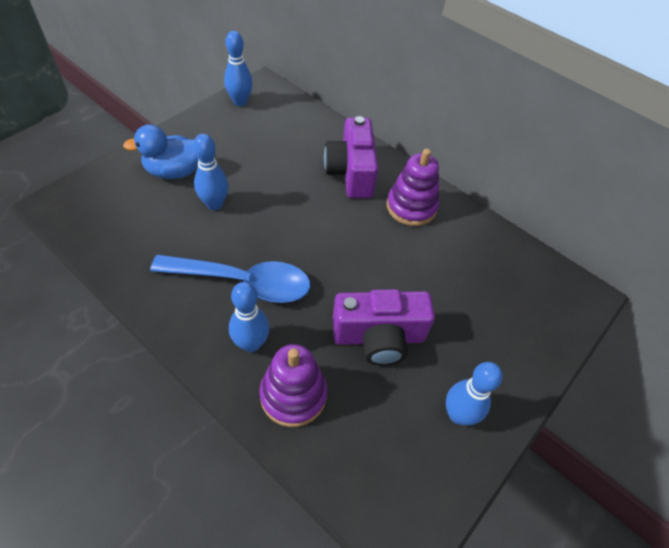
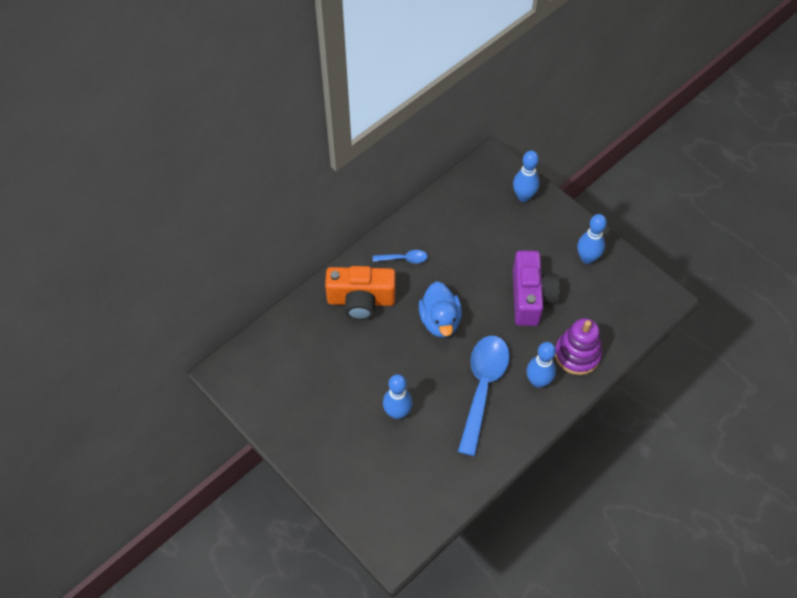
camera: 80 degrees left, 5 degrees up
blue duck [123,124,198,179] -> blue duck moved to [419,282,462,338]
blue bowling pin [224,31,253,106] -> blue bowling pin moved to [513,150,539,202]
purple camera [324,116,378,198] -> orange camera [325,266,396,320]
purple stacking toy [387,149,439,226] -> blue spoon [373,250,428,264]

